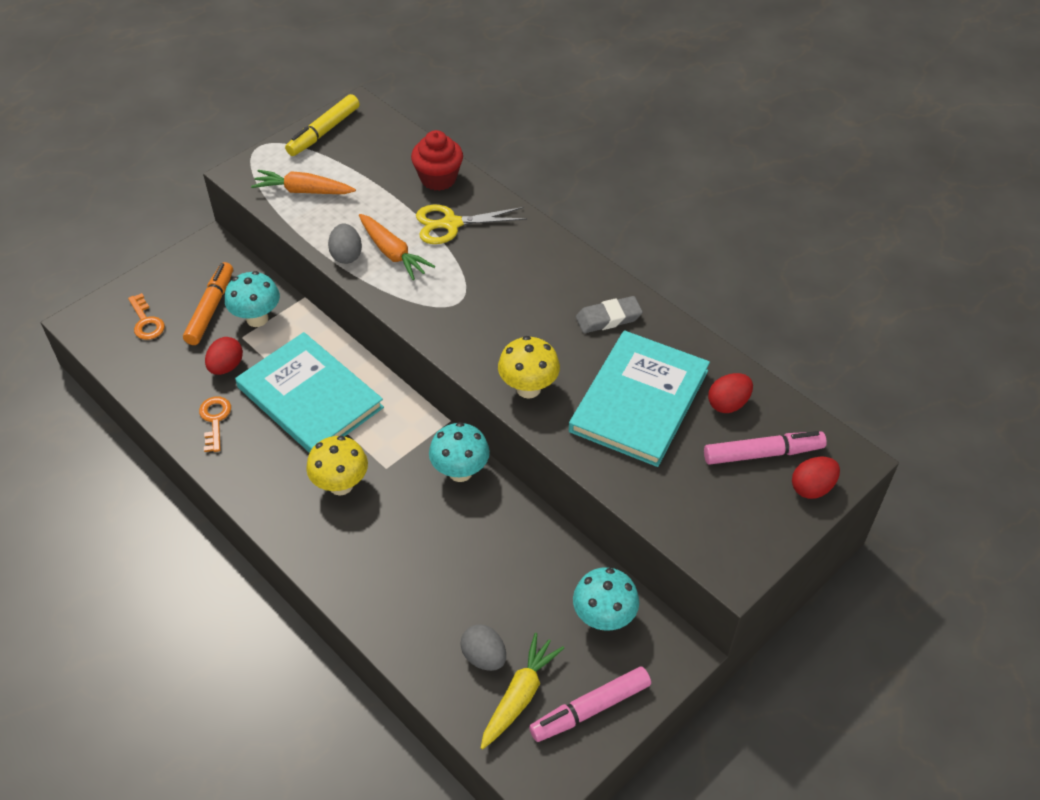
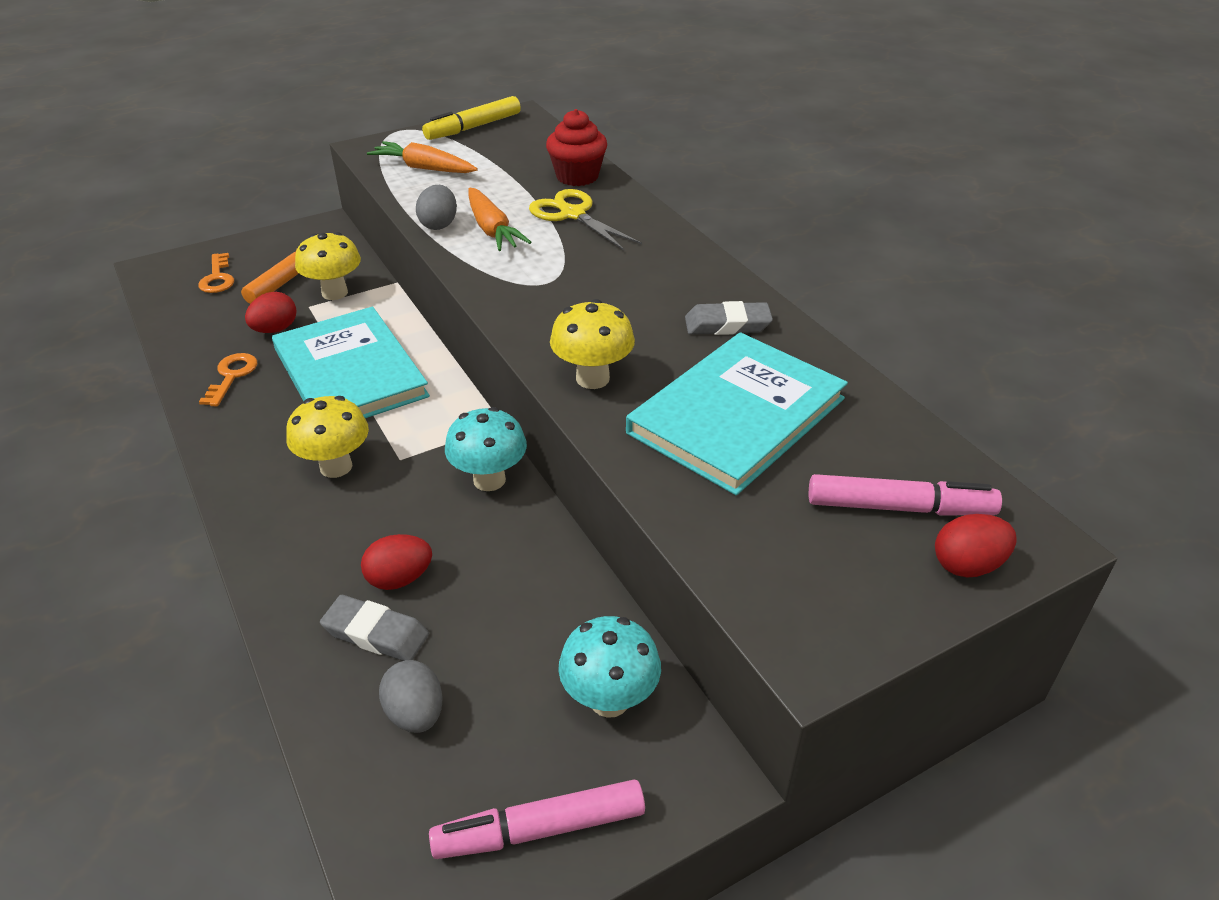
camera: 15 degrees right, 10 degrees down
turquoise mushroom [225,271,280,327] -> yellow mushroom [295,232,361,300]
yellow scissors [416,205,527,244] -> yellow scissors turned 45 degrees clockwise [529,189,642,250]
yellow carrot [481,633,564,749] -> none
red egg [708,373,753,413] -> red egg moved to [361,534,432,590]
none -> grey eraser [320,595,429,661]

